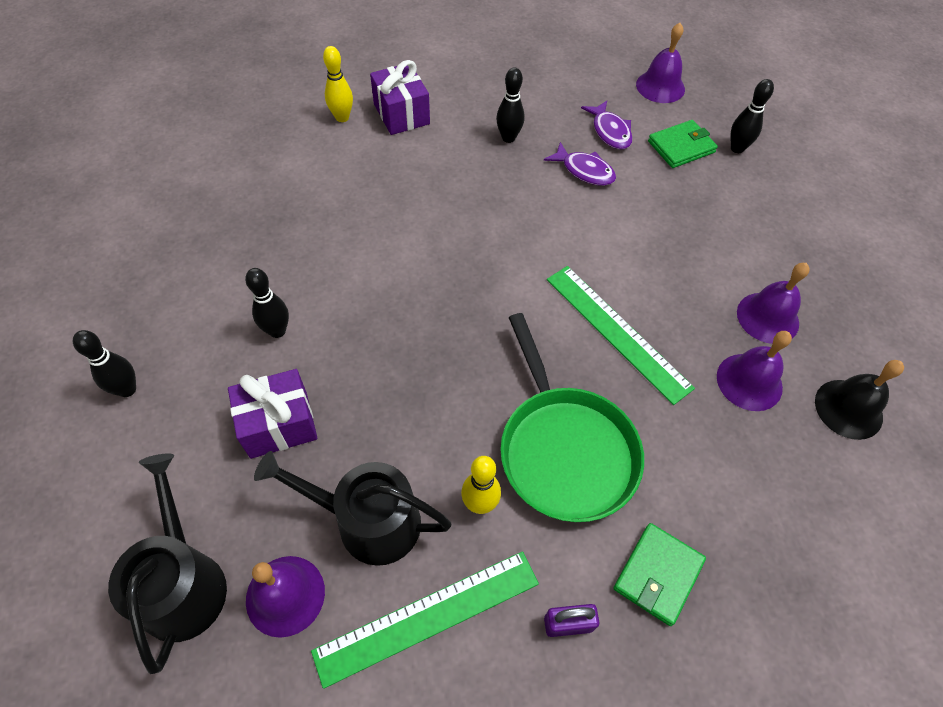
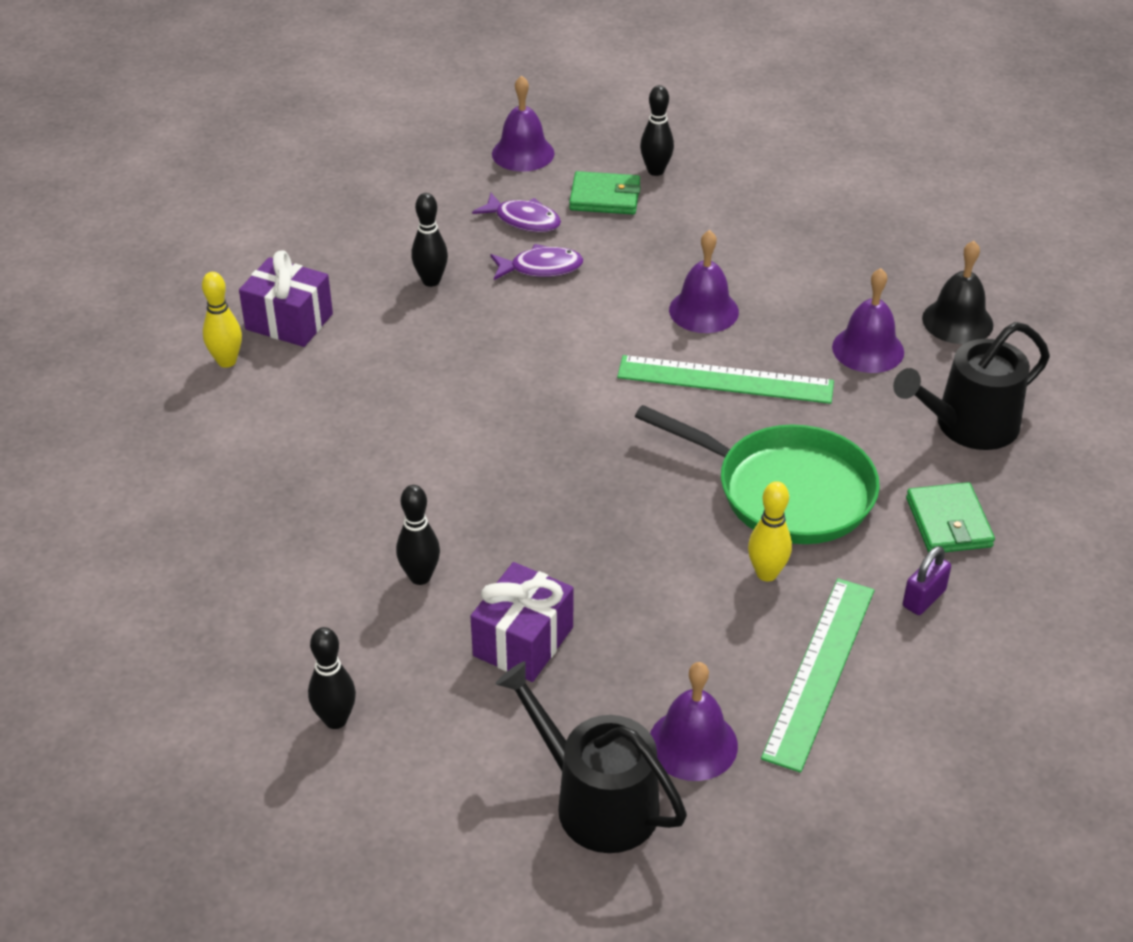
camera: 40 degrees left, 15 degrees down
black watering can [254,451,451,566] -> black watering can moved to [893,322,1050,450]
green wallet [648,120,718,168] -> green wallet turned 75 degrees clockwise [569,171,641,214]
purple bell [737,263,810,344] -> purple bell moved to [669,230,739,333]

